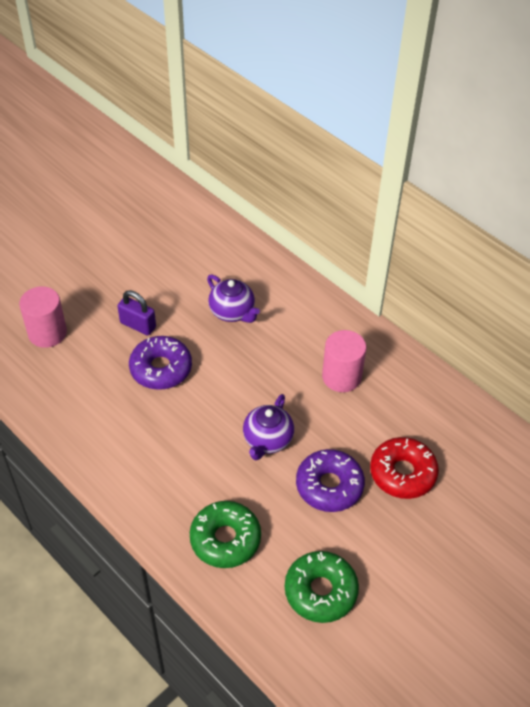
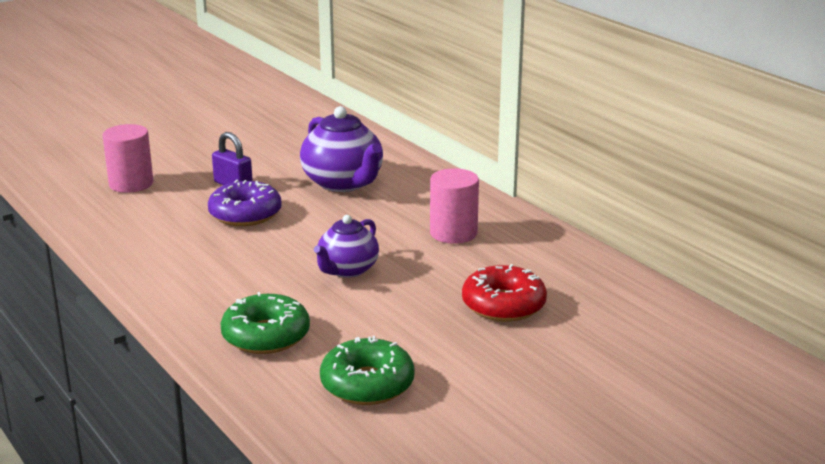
camera: 10 degrees right, 25 degrees down
purple teapot [207,274,260,323] -> purple teapot [300,106,383,192], size x1.55
purple donut [296,449,365,512] -> none

